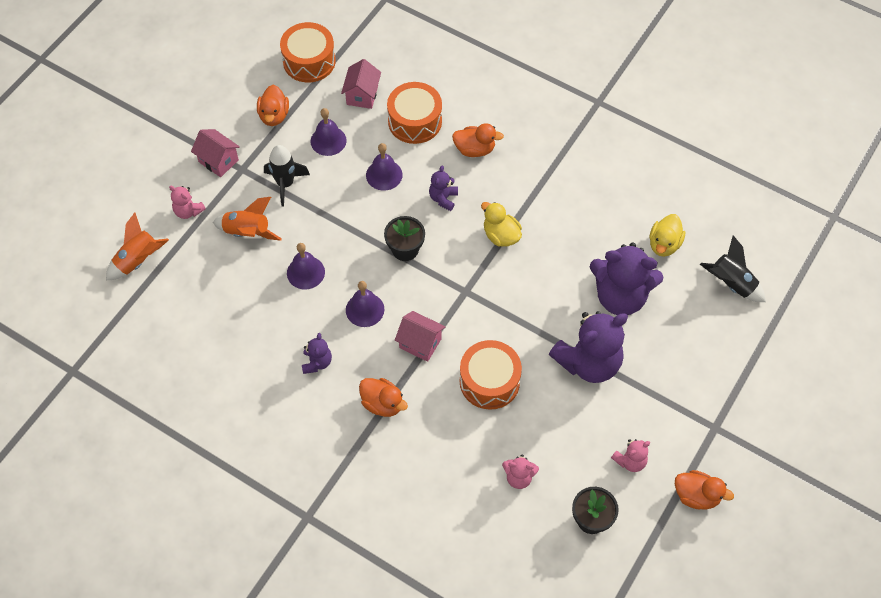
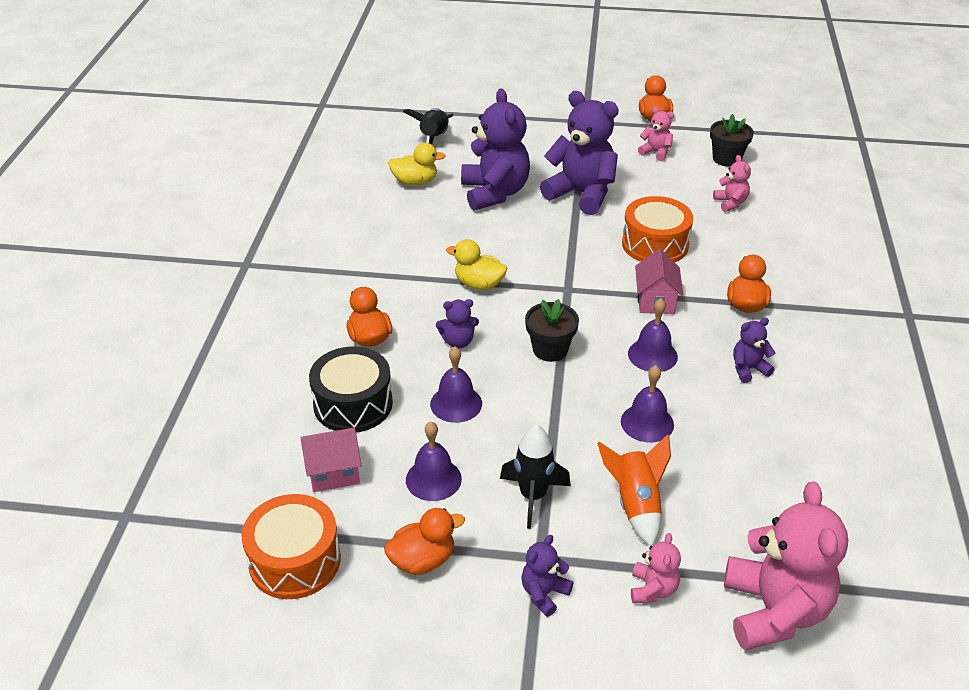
camera: 115 degrees left, 20 degrees down
orange rocket [106,213,169,280] -> pink teddy bear [724,481,848,651]
pink house [191,129,240,177] -> purple teddy bear [521,535,573,617]
orange drum [387,82,442,144] -> black drum [309,346,393,432]
yellow duck [481,202,522,247] -> yellow duck turned 90 degrees clockwise [446,239,507,290]

